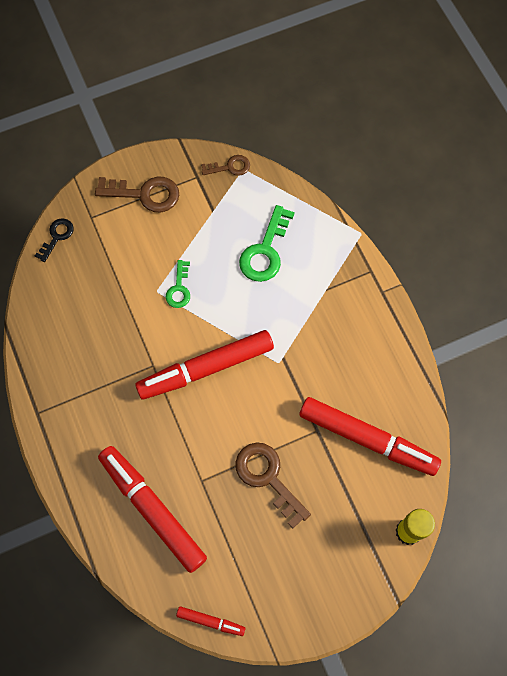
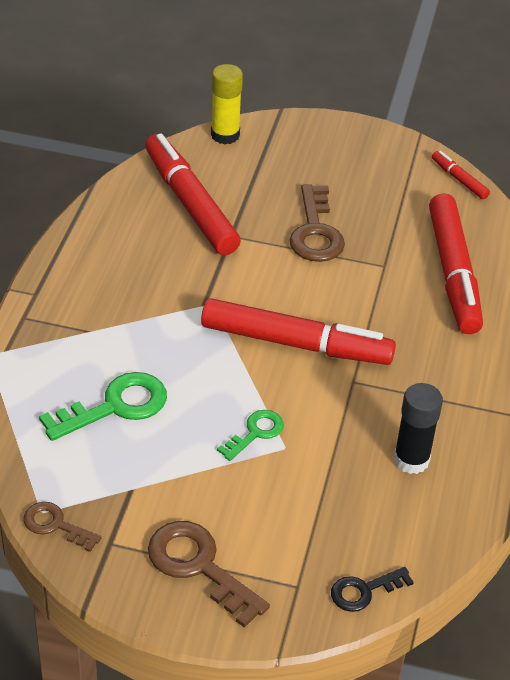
camera: 145 degrees left, 25 degrees down
none -> black glue stick [394,383,443,474]

